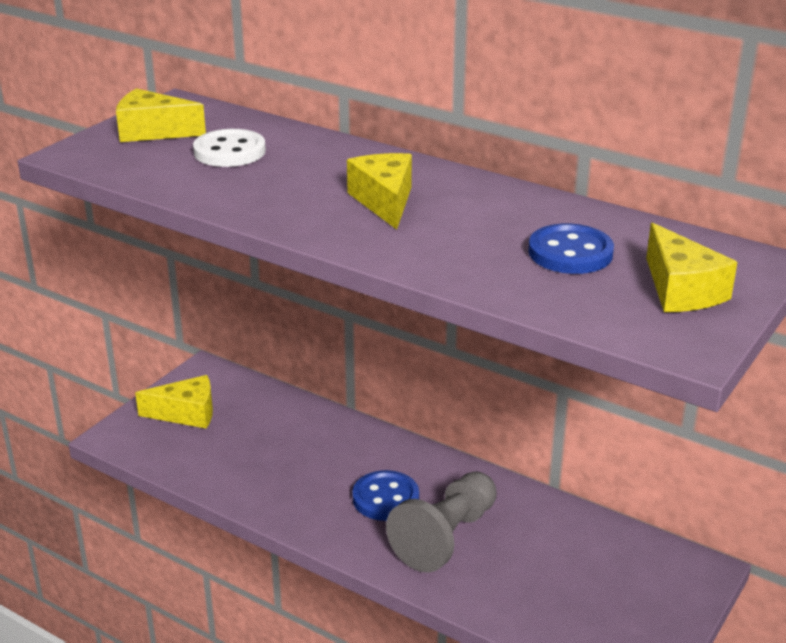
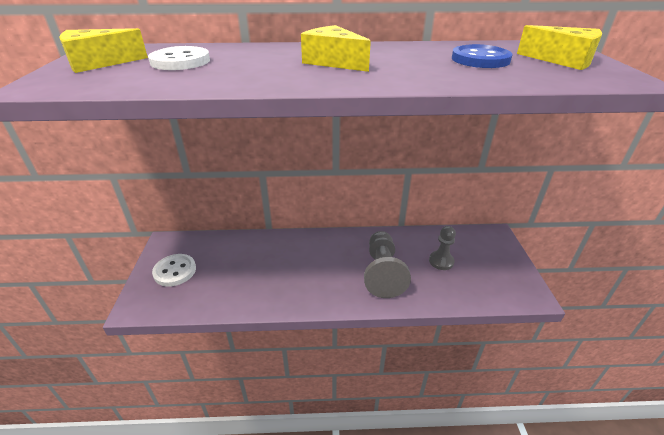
camera: 35 degrees left, 5 degrees up
yellow cheese [135,375,213,429] -> white button [152,254,196,287]
blue button [353,470,419,521] -> none
none -> grey pawn [429,226,456,270]

